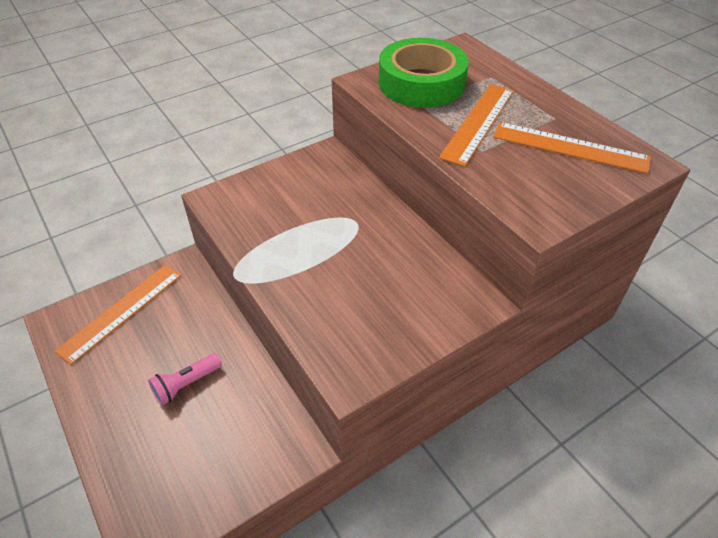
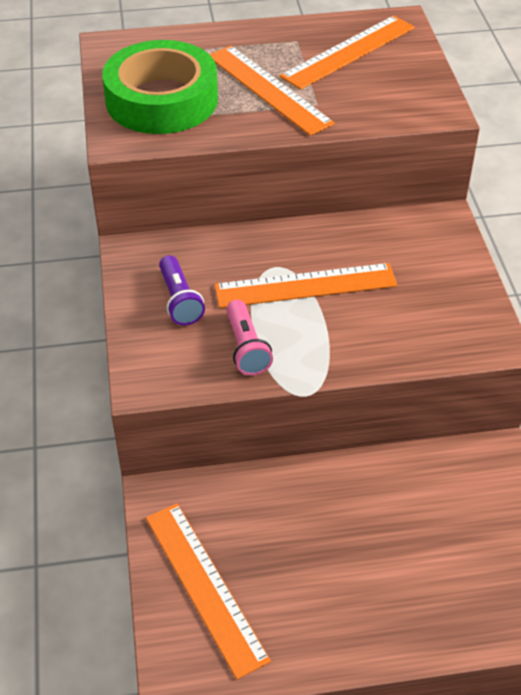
camera: 65 degrees left, 0 degrees up
pink flashlight [148,353,222,406] -> pink flashlight moved to [226,300,273,376]
none -> purple flashlight [159,255,205,325]
none -> orange ruler [215,263,397,308]

